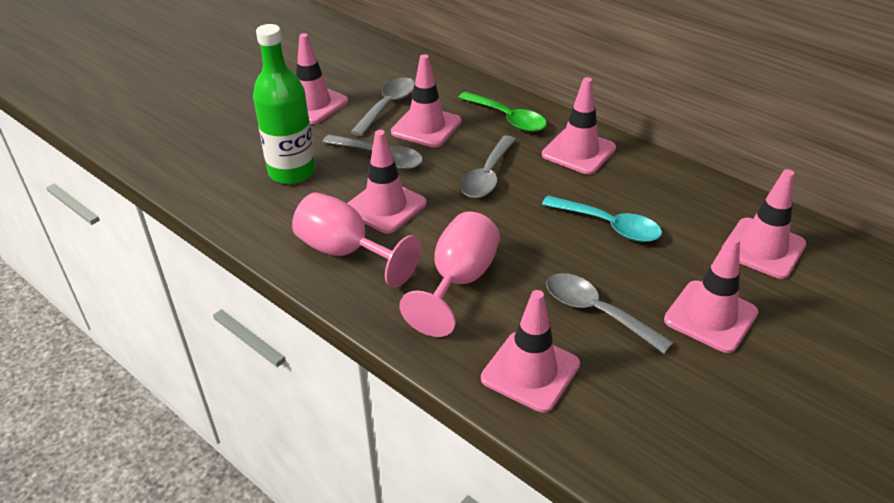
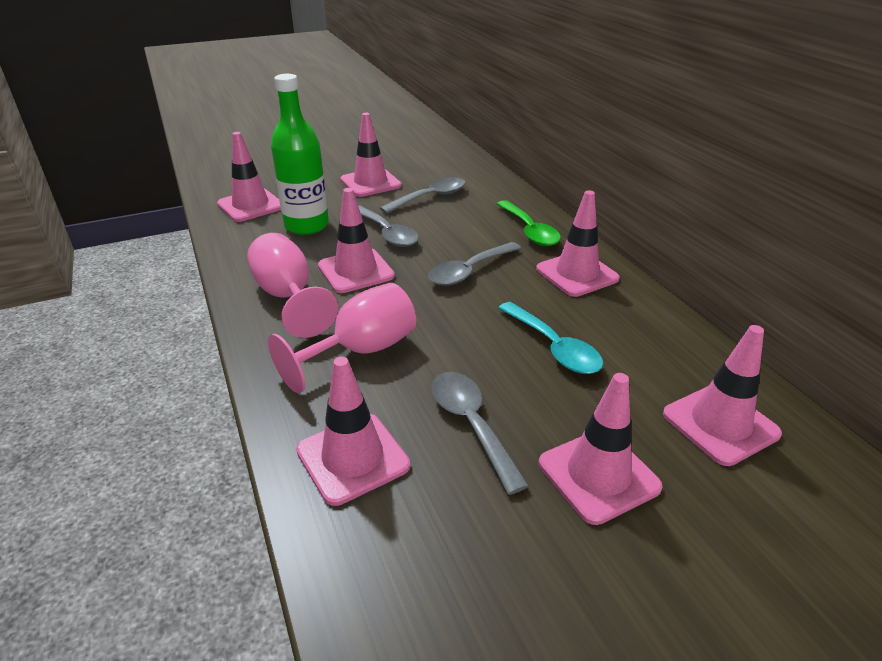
camera: 25 degrees right, 5 degrees down
pink traffic cone [391,54,462,148] -> pink traffic cone moved to [217,132,281,222]

